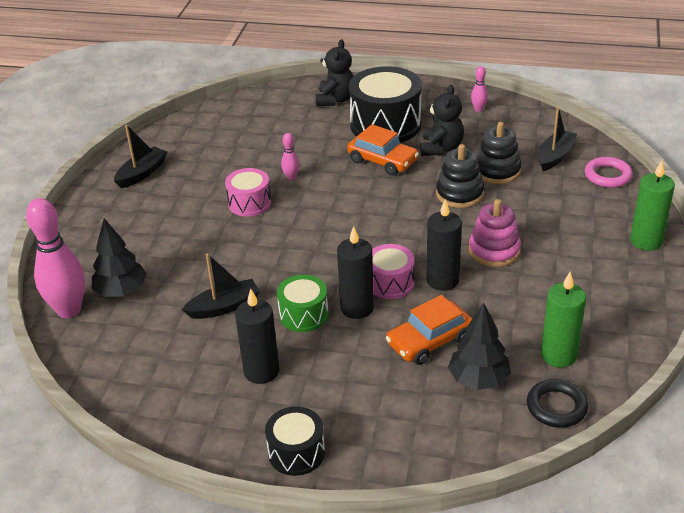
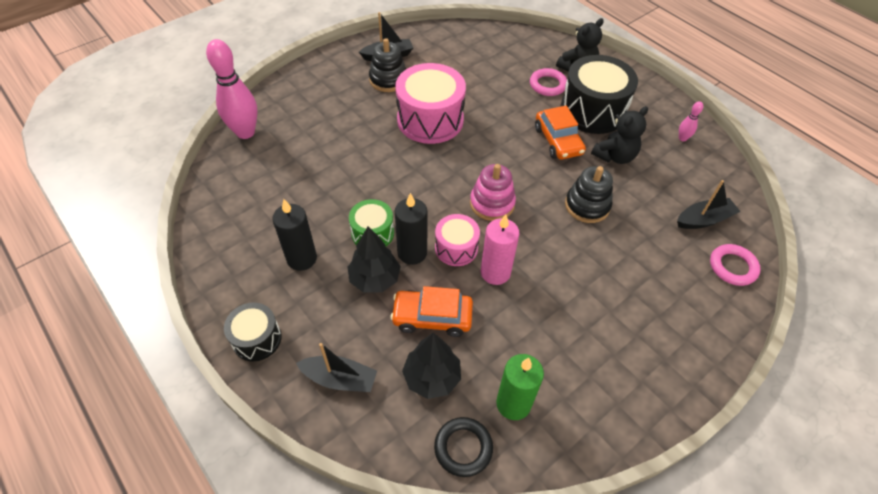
camera: 35 degrees right, 15 degrees up
black tree [92,218,147,297] -> black tree moved to [348,226,401,293]
black boat [182,254,260,319] -> black boat moved to [296,343,377,392]
pink drum [225,168,271,216] -> pink drum [395,63,466,144], size x1.82
pink bowling pin [281,133,299,180] -> none
black candle [426,199,462,291] -> pink candle [481,214,519,285]
pink stacking toy [469,199,521,267] -> pink stacking toy moved to [470,164,516,221]
black stacking toy [477,122,522,184] -> black stacking toy moved to [369,38,406,92]
green candle [630,161,675,251] -> none
none -> pink ring [530,68,567,96]

